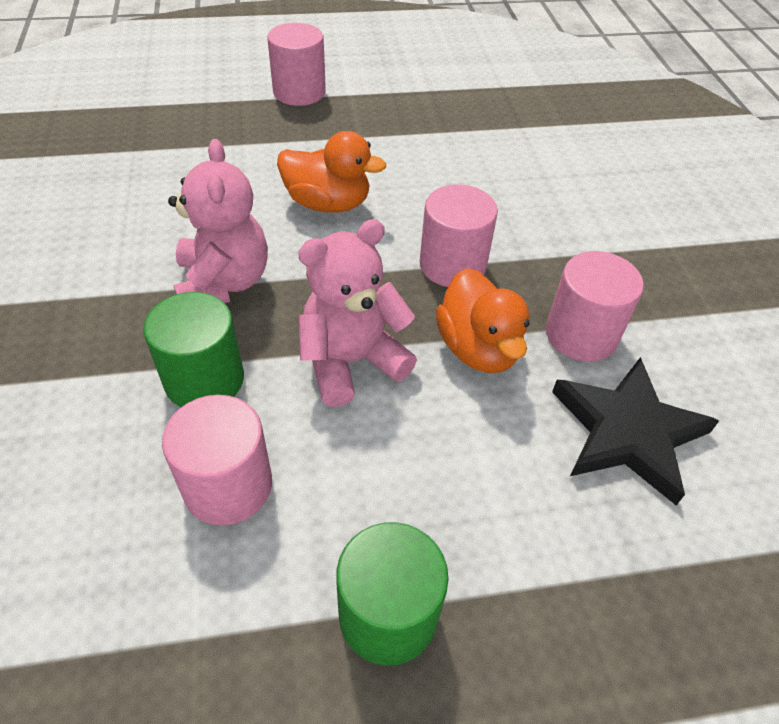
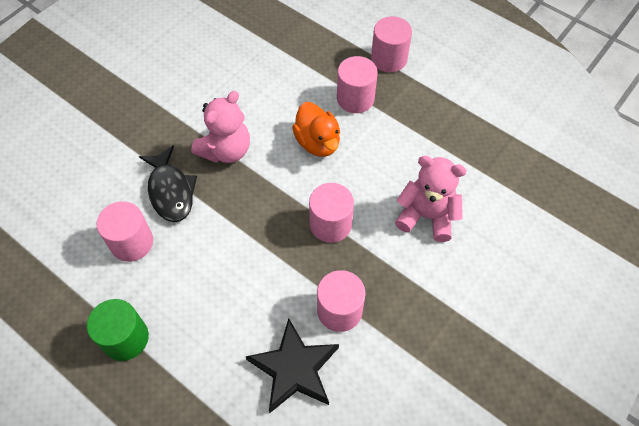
camera: 50 degrees right, 10 degrees up
green cylinder [143,292,244,407] -> black fish [139,145,197,222]
pink teddy bear [298,219,417,407] -> pink teddy bear moved to [395,156,467,242]
orange duck [436,268,530,373] -> none
none -> pink cylinder [337,56,378,113]

